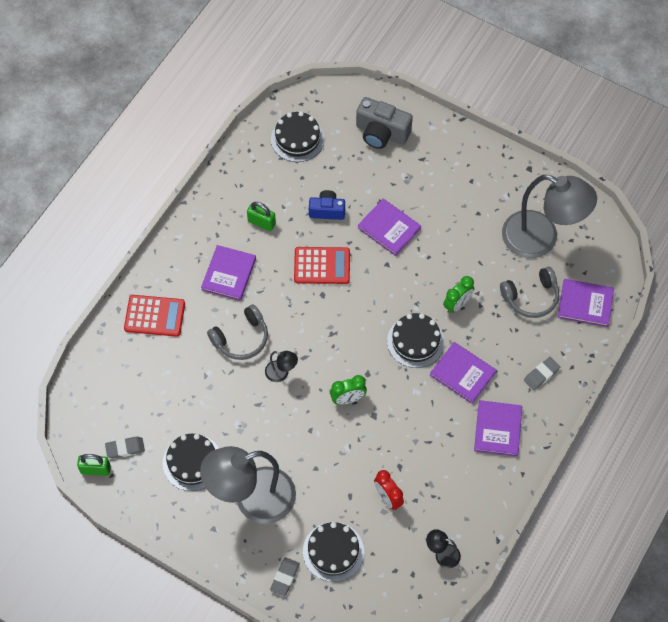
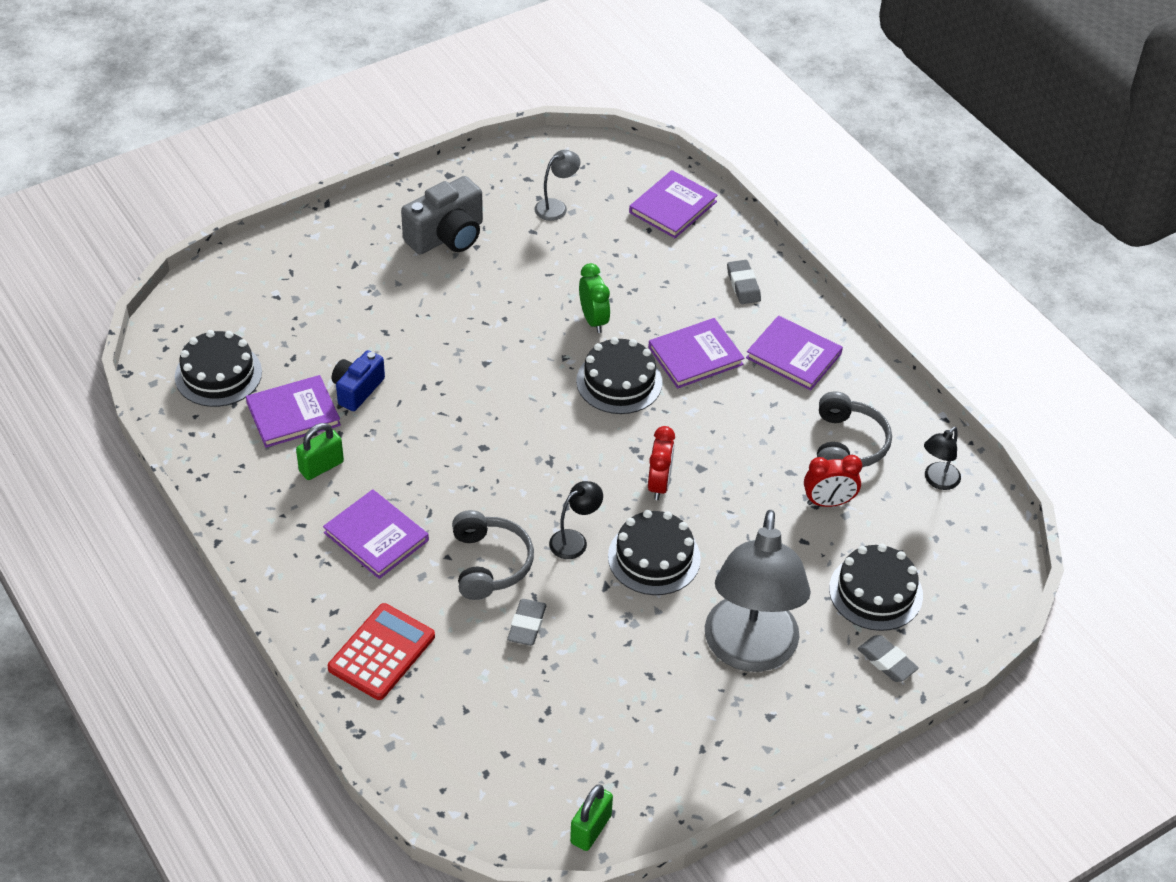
camera: 65 degrees left, 15 degrees down
grey eraser [105,436,145,459] -> grey eraser moved to [507,599,547,646]
black cake [163,434,219,491] -> black cake moved to [608,510,701,595]
red calculator [294,247,350,284] -> none
green clock [330,375,367,405] -> red clock [648,426,675,500]
grey camera [356,97,413,149] -> grey camera moved to [401,176,483,254]
purple book [358,199,421,256] -> purple book moved to [246,375,341,448]
grey headphones [500,267,559,318] -> grey headphones moved to [817,391,892,467]
grey lamp [502,175,597,258] -> grey lamp [535,150,580,221], size x0.41

